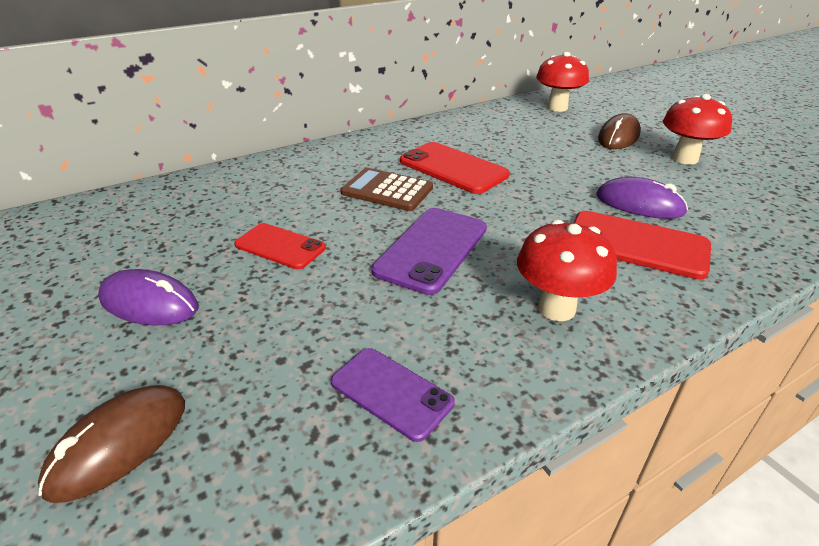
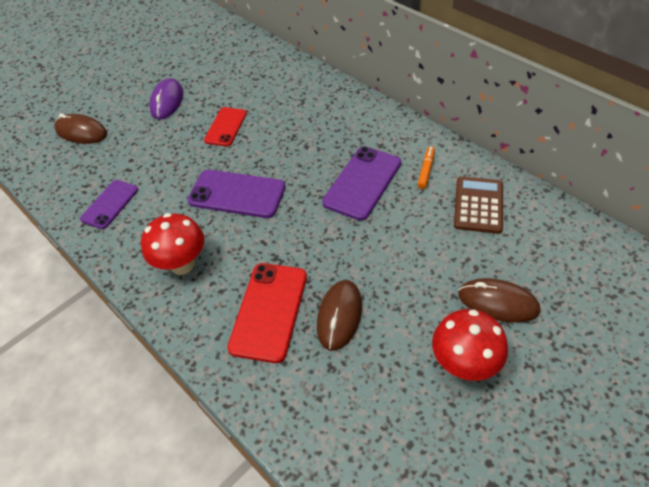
camera: 80 degrees right, 15 degrees up
brown calculator [341,168,433,211] -> brown calculator moved to [454,176,503,234]
red phone [400,142,510,194] -> purple phone [322,146,401,221]
red mushroom [536,52,589,112] -> none
purple mouse [596,177,688,219] -> brown mouse [317,280,362,351]
none -> orange marker [418,146,435,189]

